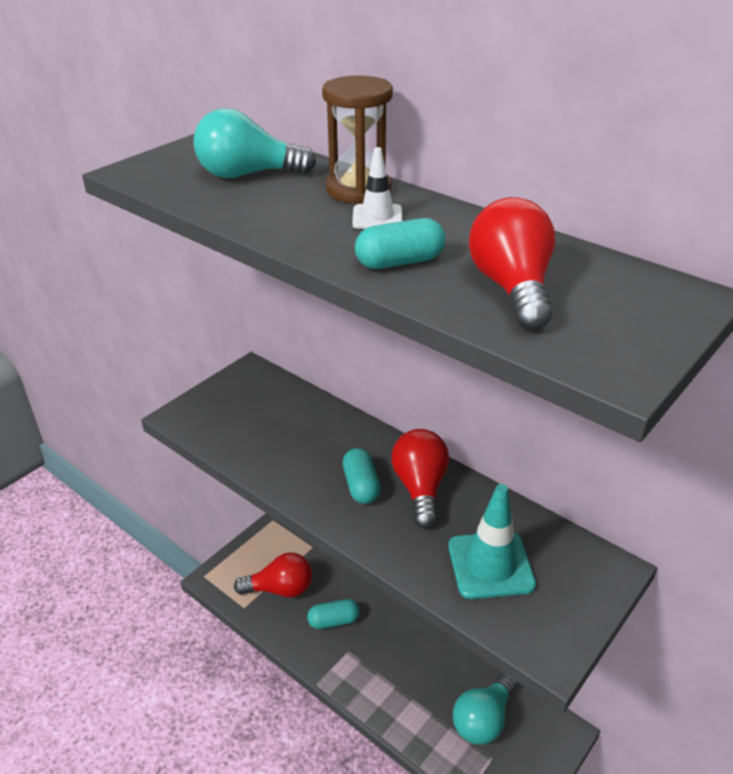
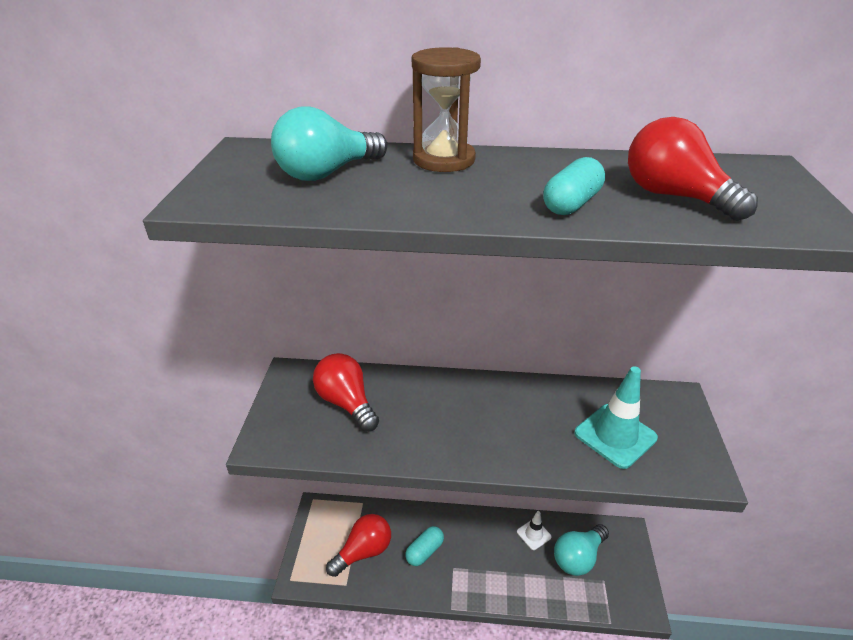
camera: 35 degrees left, 0 degrees up
turquoise capsule [343,448,380,504] -> none
white traffic cone [352,147,402,229] -> white traffic cone moved to [517,511,551,550]
red light bulb [391,429,449,529] -> red light bulb moved to [313,353,379,432]
turquoise light bulb [453,673,517,745] -> turquoise light bulb turned 45 degrees clockwise [554,524,609,576]

